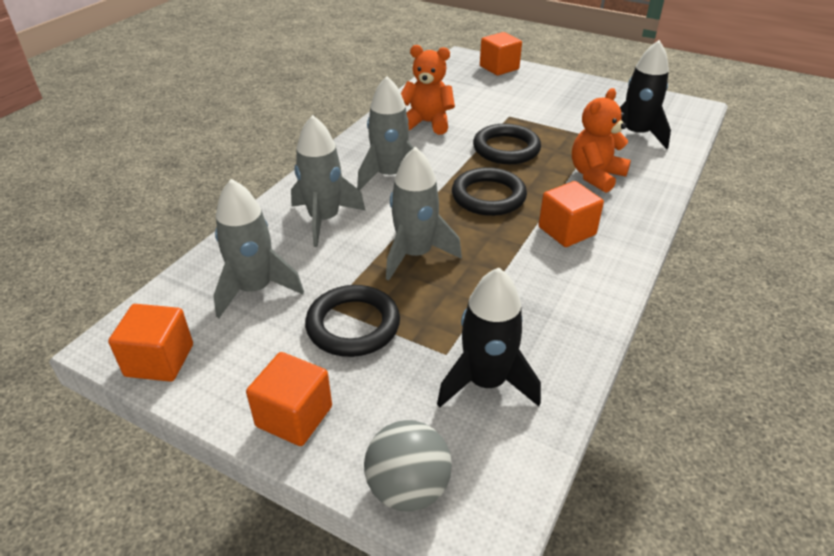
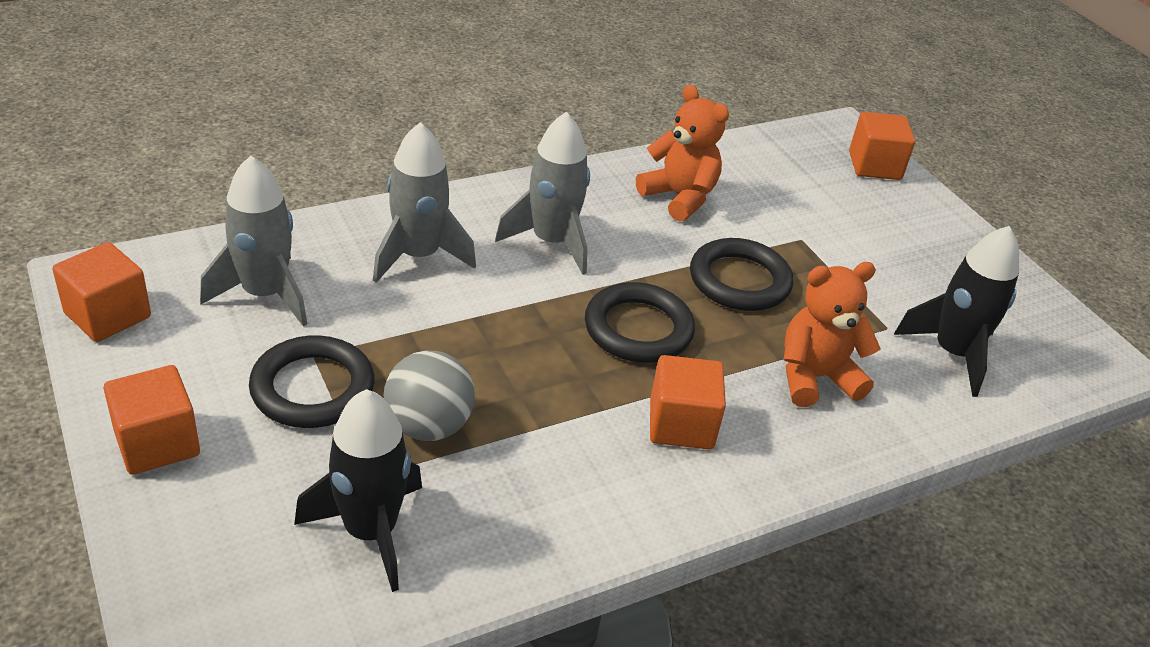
camera: 30 degrees right, 0 degrees up
grey ball [364,420,452,512] -> grey ball moved to [384,350,475,441]
grey rocket [386,147,462,280] -> none

